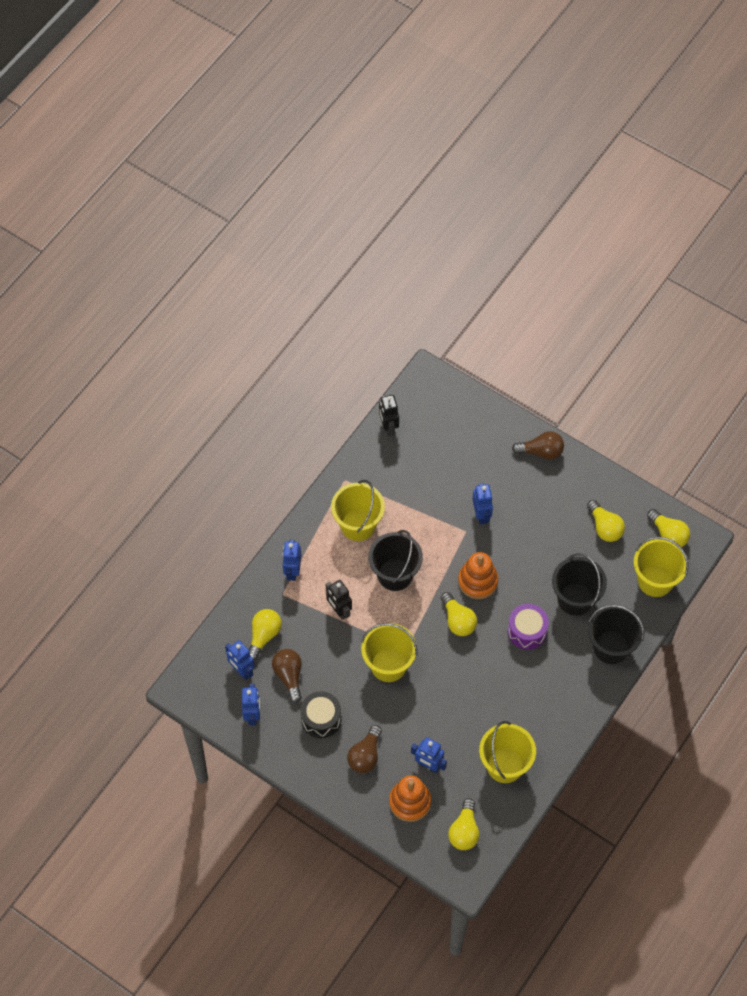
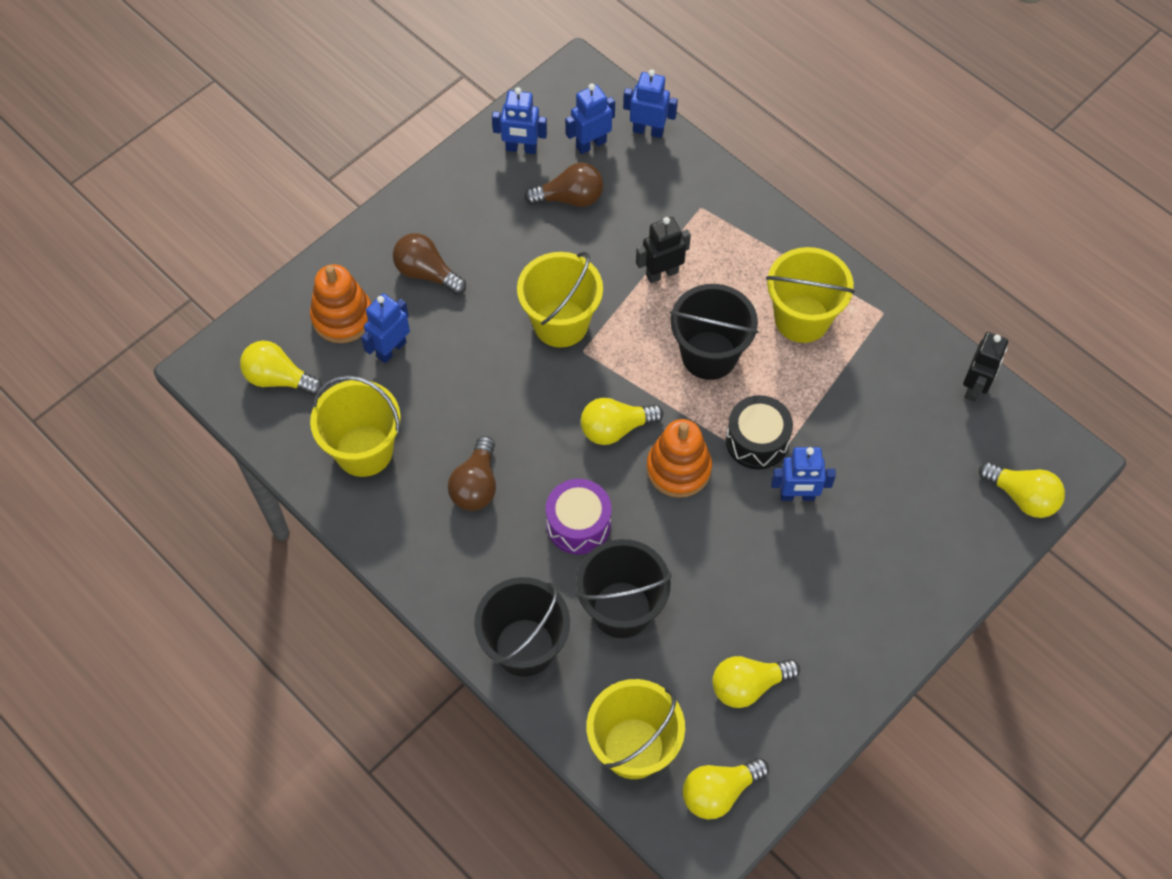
camera: 100 degrees right, 0 degrees up
yellow light bulb [249,609,282,660] -> yellow light bulb moved to [979,462,1065,518]
blue robot [282,540,301,581] -> blue robot moved to [623,69,678,138]
black drum [300,691,341,738] -> black drum moved to [726,395,793,469]
black robot [379,395,399,436] -> black robot turned 120 degrees clockwise [963,332,1008,402]
brown light bulb [512,431,564,460] -> brown light bulb moved to [448,436,496,511]

